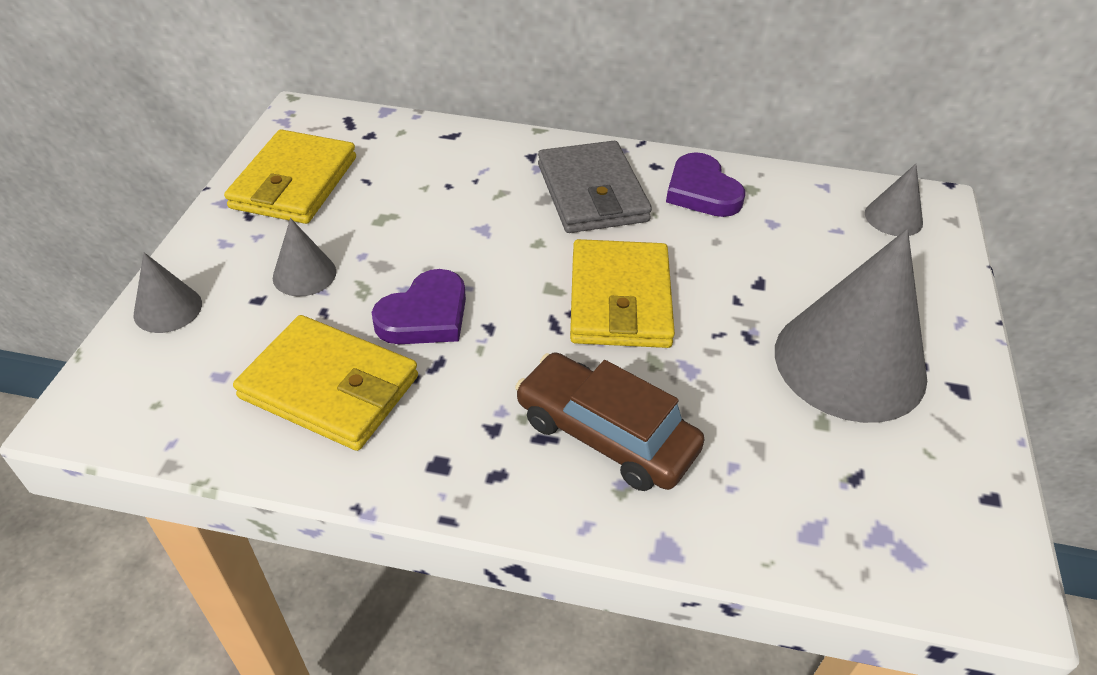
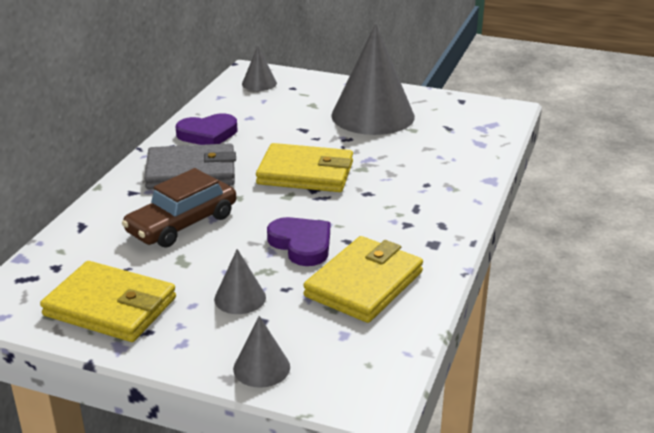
camera: 80 degrees left, 15 degrees down
brown car [515,352,705,491] -> brown car moved to [122,168,236,247]

